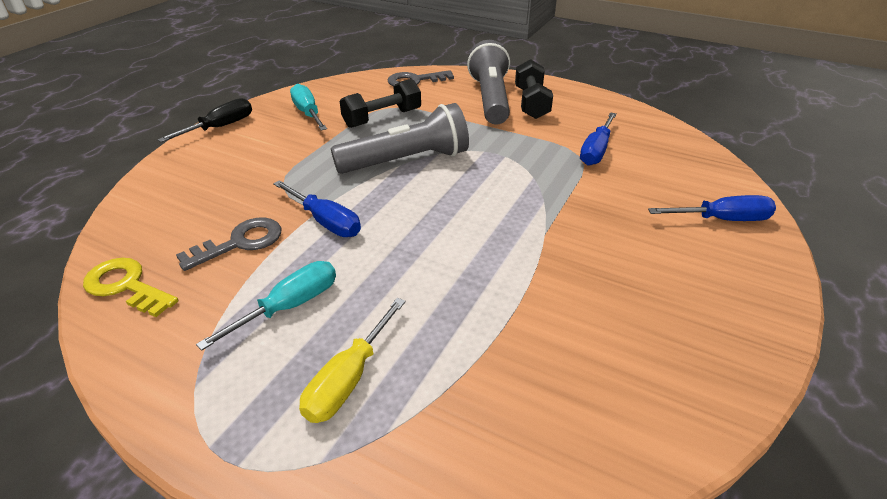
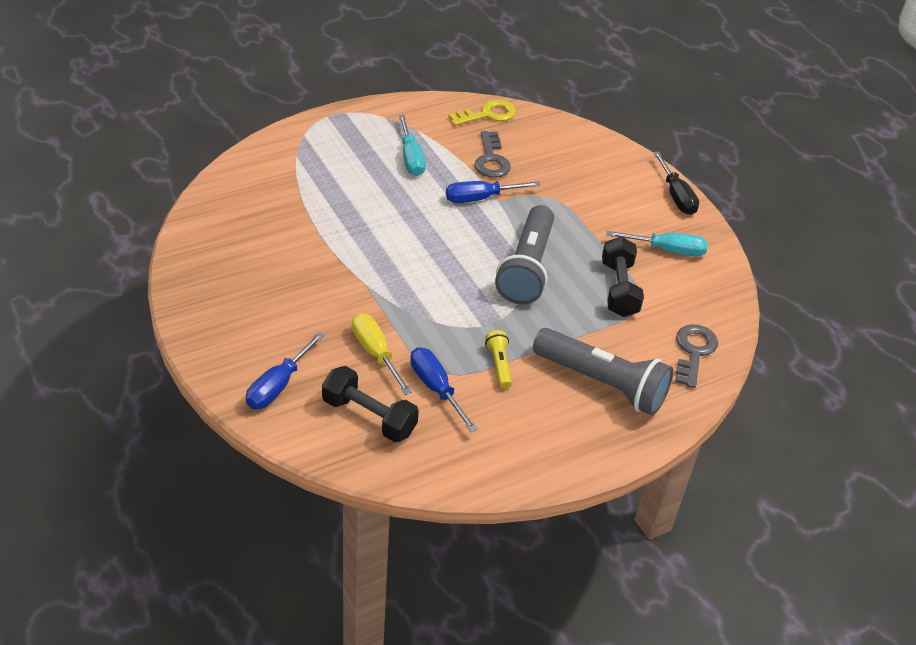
camera: 120 degrees right, 5 degrees up
yellow screwdriver [299,298,406,423] -> yellow screwdriver moved to [352,313,412,395]
black dumbbell [515,59,553,119] -> black dumbbell moved to [322,366,419,442]
none -> yellow flashlight [485,330,512,389]

